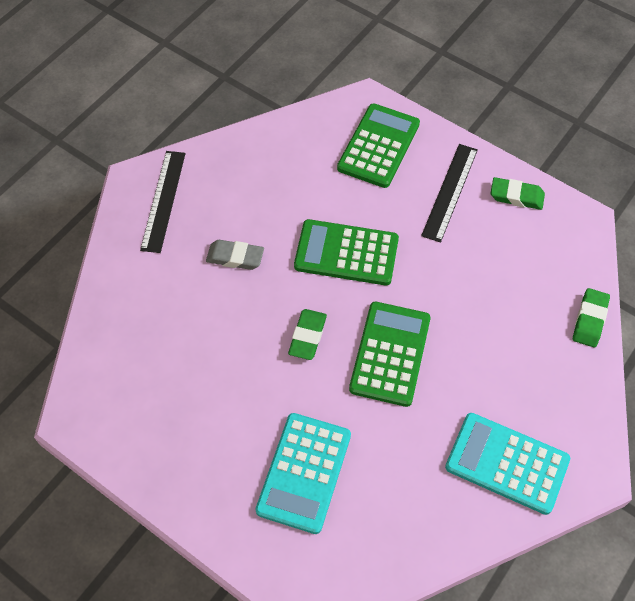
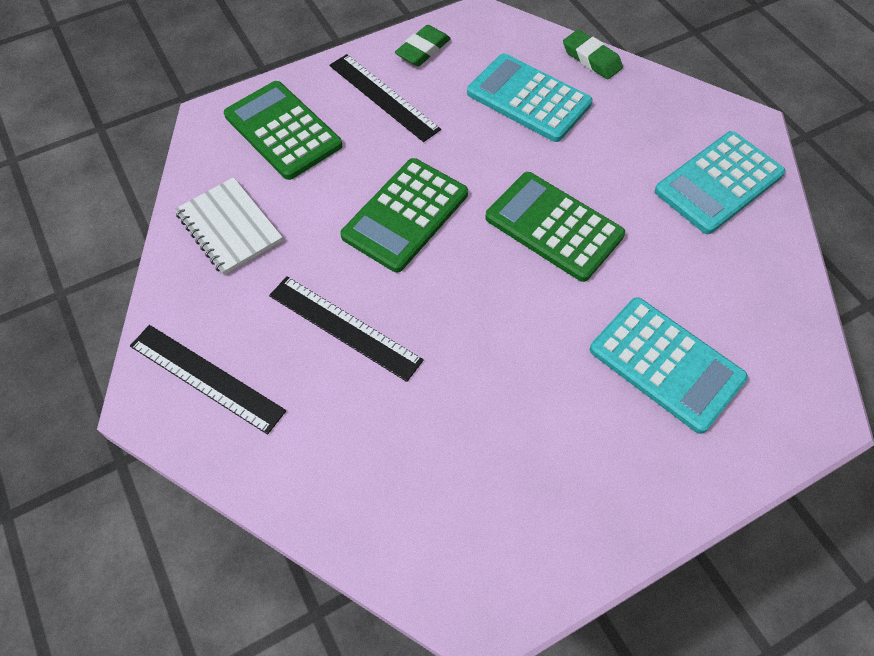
camera: 65 degrees left, 0 degrees up
grey eraser [206,240,264,270] -> black ruler [269,276,424,382]
green eraser [288,309,327,360] -> none
none -> white notebook [175,177,283,275]
none -> turquoise calculator [467,53,592,142]

